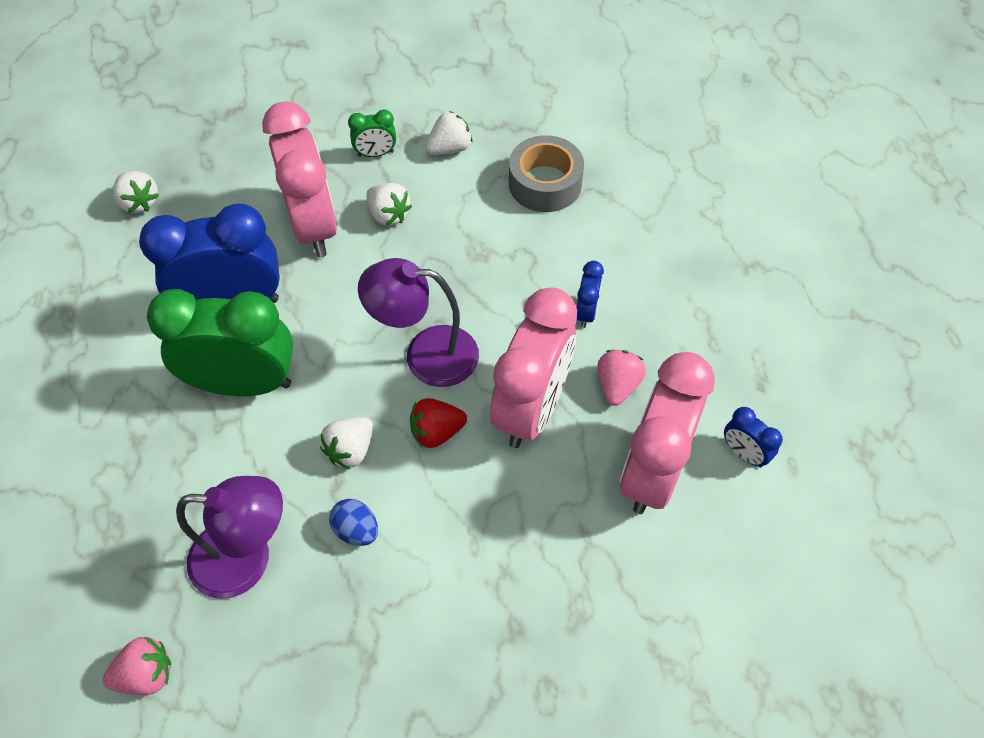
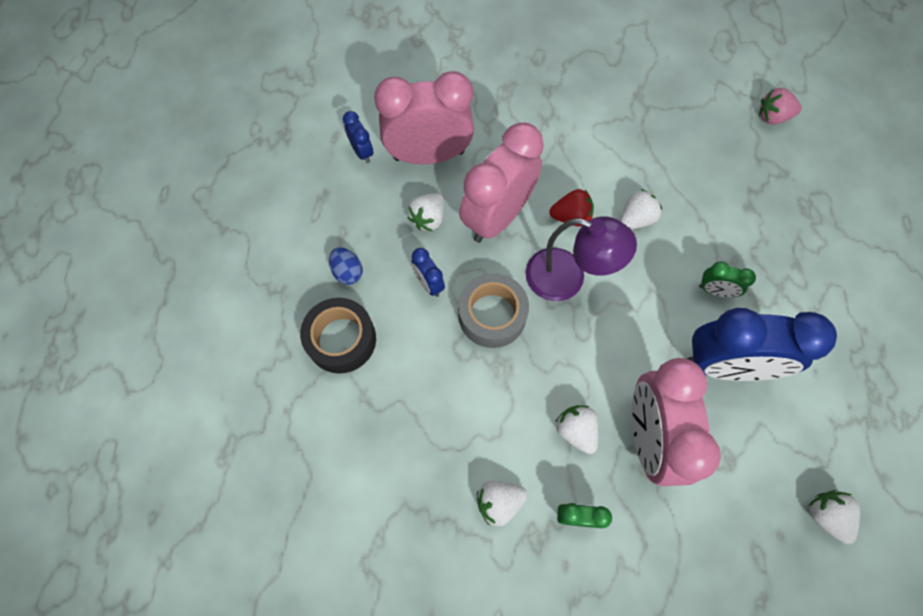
camera: 165 degrees left, 10 degrees up
green clock [147,289,293,396] -> green clock [699,261,756,298], size x0.44
purple lamp [176,476,283,599] -> none
blue egg [329,499,378,546] -> blue egg moved to [329,247,363,285]
grey tape [509,135,584,212] -> grey tape moved to [458,273,529,348]
blue clock [576,261,604,328] -> blue clock turned 60 degrees counterclockwise [411,248,445,297]
pink strawberry [598,350,646,406] -> white strawberry [408,193,444,231]
pink clock [620,352,715,514] -> pink clock turned 135 degrees counterclockwise [374,71,474,164]
none -> black tape [300,298,376,374]

